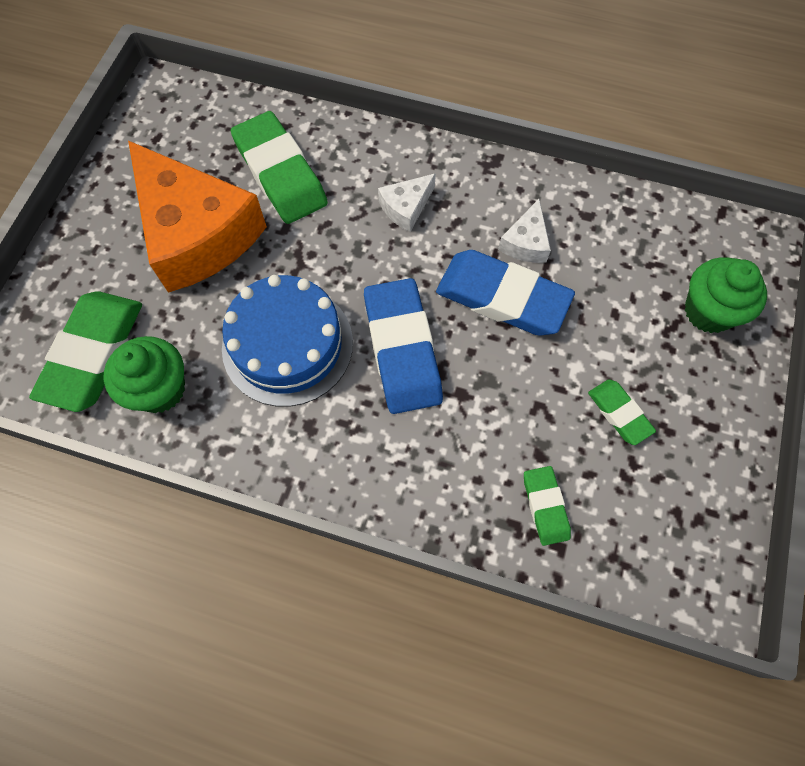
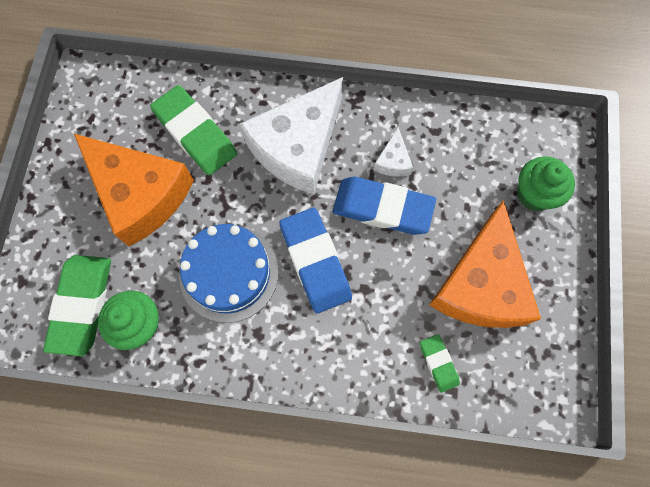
camera: 10 degrees left, 5 degrees up
white cheese [378,173,436,232] -> white cheese [240,77,343,194], size x2.39
green eraser [588,379,656,445] -> orange cheese [429,200,541,328]

